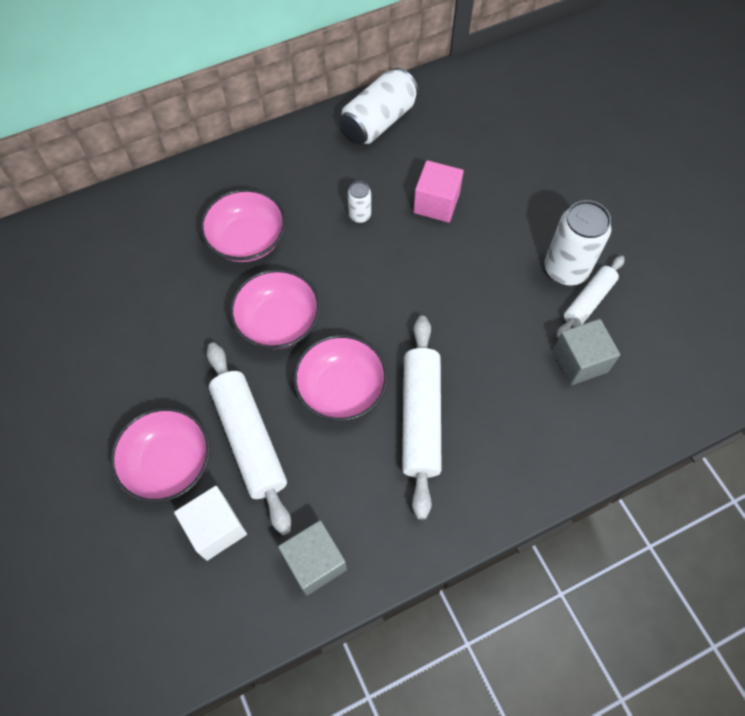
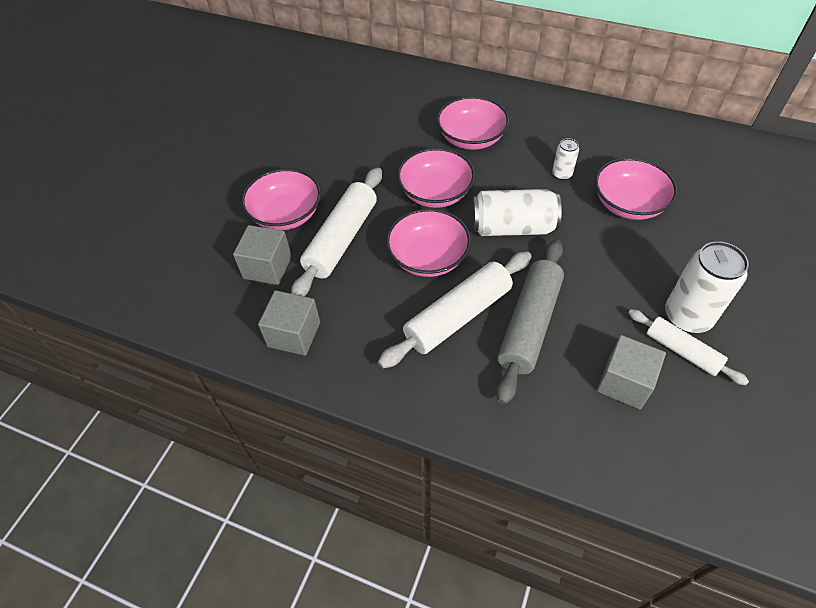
camera: 50 degrees right, 10 degrees down
white cube [174,486,247,561] -> grey cube [233,225,292,285]
white can [340,68,419,144] -> white can moved to [472,189,562,236]
pink cube [413,160,464,223] -> pink bowl [595,158,678,220]
white rolling pin [557,256,625,338] -> white rolling pin turned 45 degrees clockwise [628,309,749,385]
none -> grey rolling pin [496,240,564,405]

